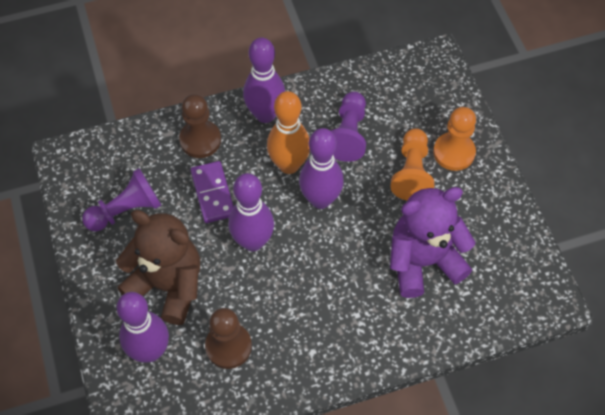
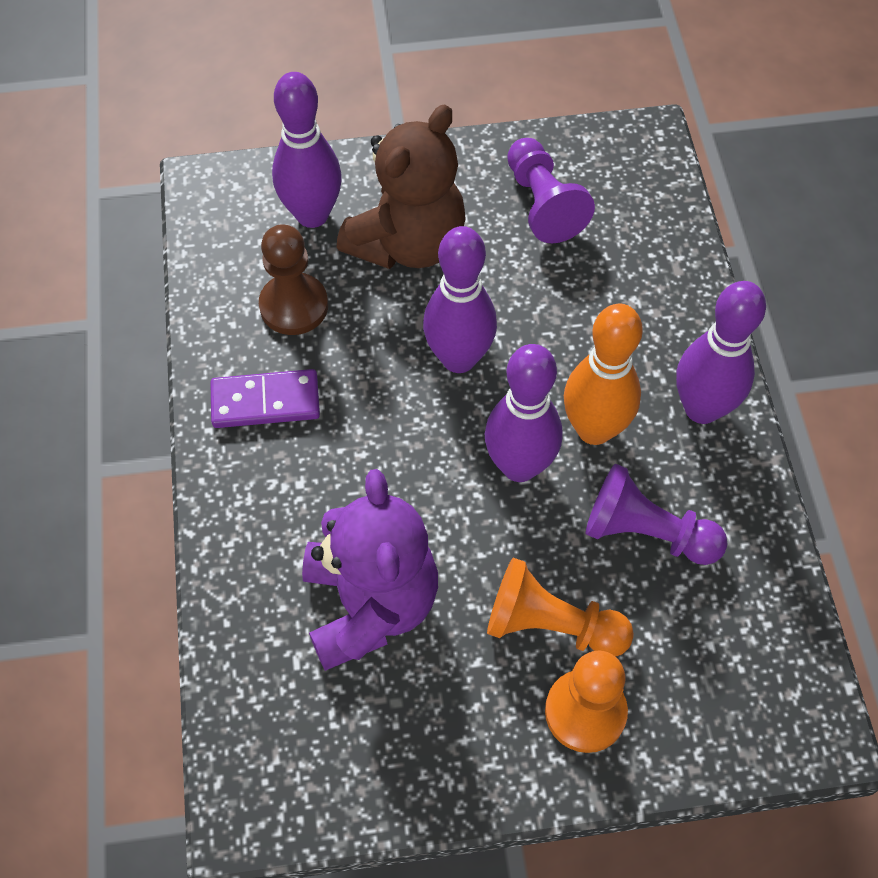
camera: 100 degrees right, 0 degrees up
brown pawn [179,94,221,158] -> none
purple domino [191,161,234,223] -> purple domino moved to [210,369,320,428]

